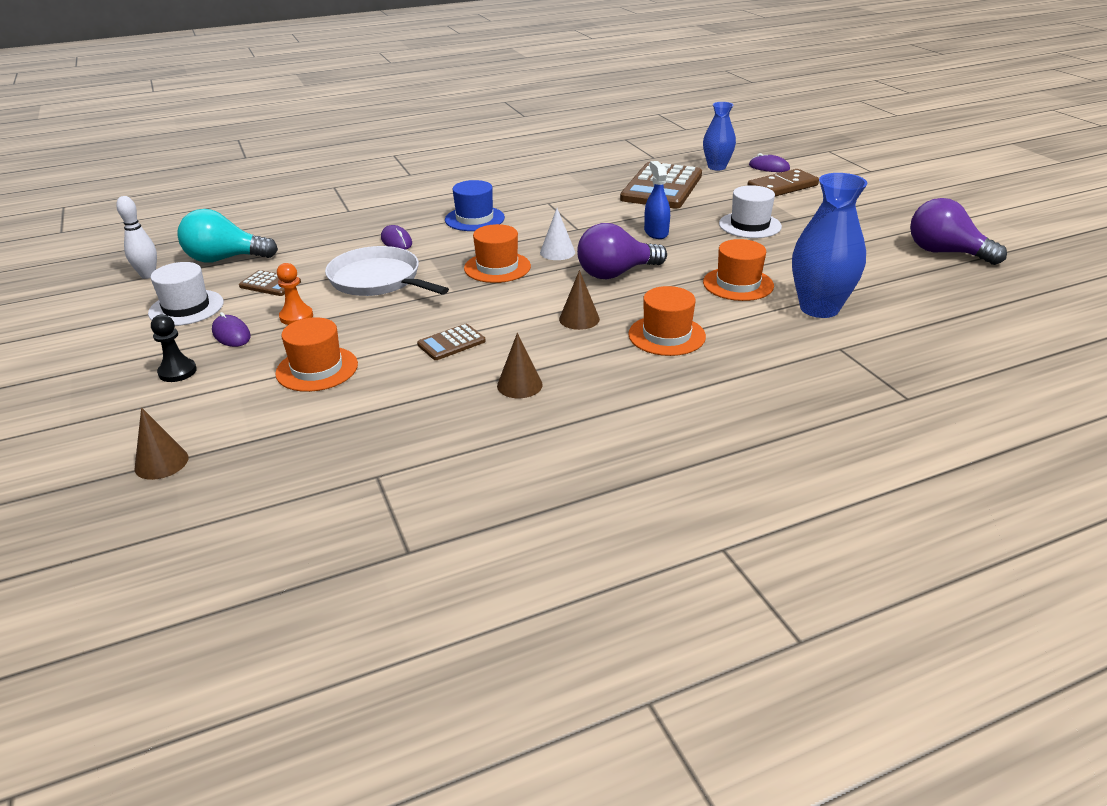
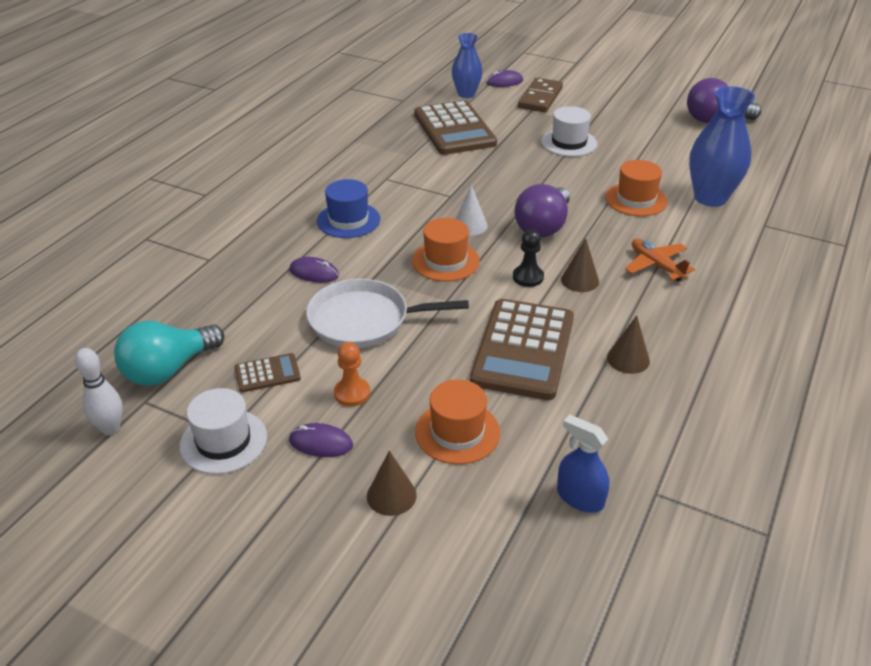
camera: 40 degrees left, 5 degrees up
brown cone [134,408,188,480] -> brown cone moved to [367,451,417,516]
black pawn [151,315,197,382] -> black pawn moved to [513,230,544,287]
brown calculator [417,324,486,360] -> brown calculator [470,299,574,400], size x2.20
orange hat [628,286,706,356] -> orange plane [625,238,695,281]
blue spray bottle [644,161,670,239] -> blue spray bottle moved to [557,415,609,513]

